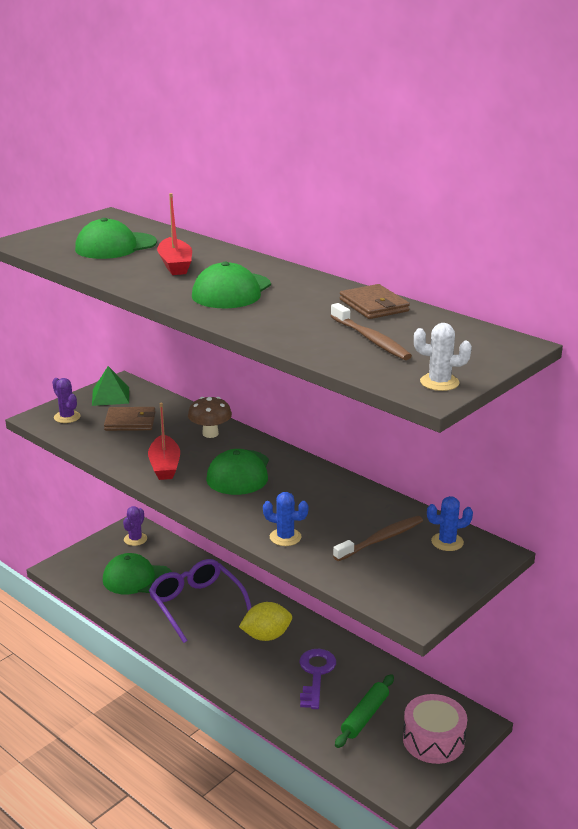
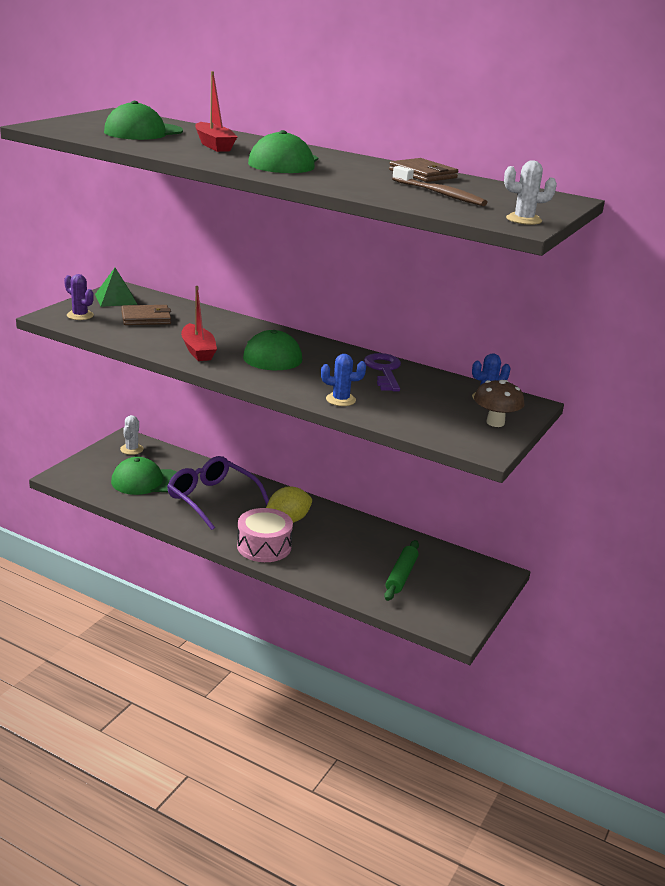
camera: 15 degrees left, 0 degrees up
purple cactus [123,506,147,546] -> white cactus [120,415,144,455]
brown mushroom [188,397,232,438] -> brown mushroom moved to [474,380,525,427]
purple key [299,649,336,709] -> purple key moved to [364,353,401,391]
brown toothbrush [333,516,423,561] -> none
pink drum [403,694,467,764] -> pink drum moved to [237,508,293,562]

